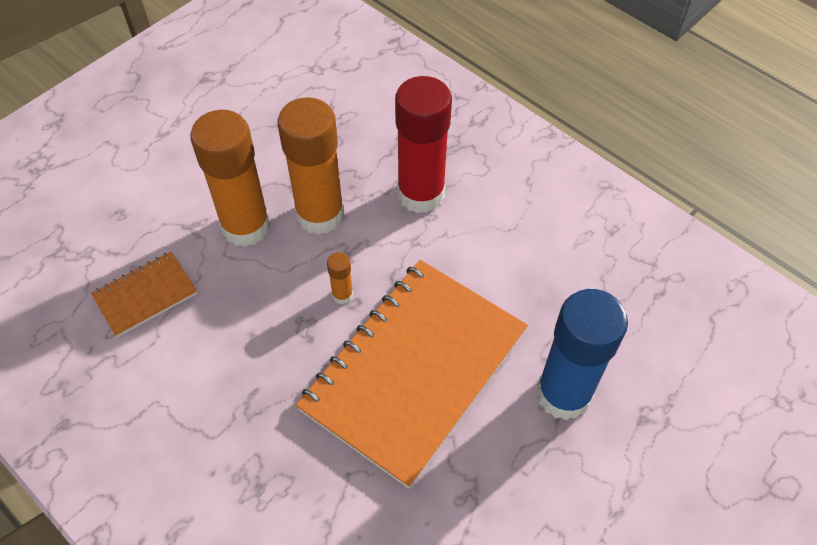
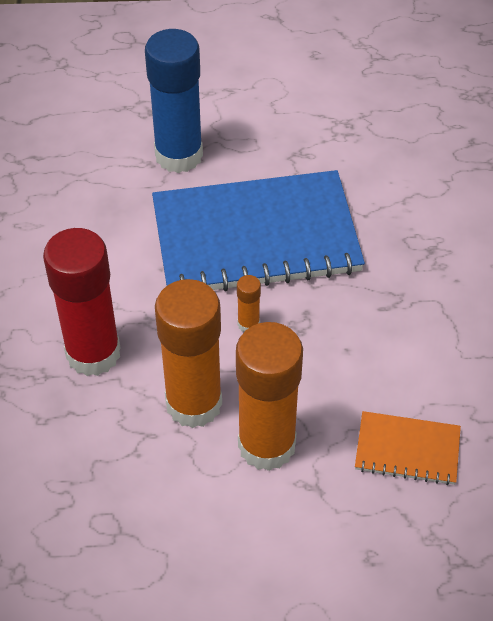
camera: 135 degrees left, 5 degrees down
orange notebook [296,260,528,489] -> blue notebook [152,170,365,291]

